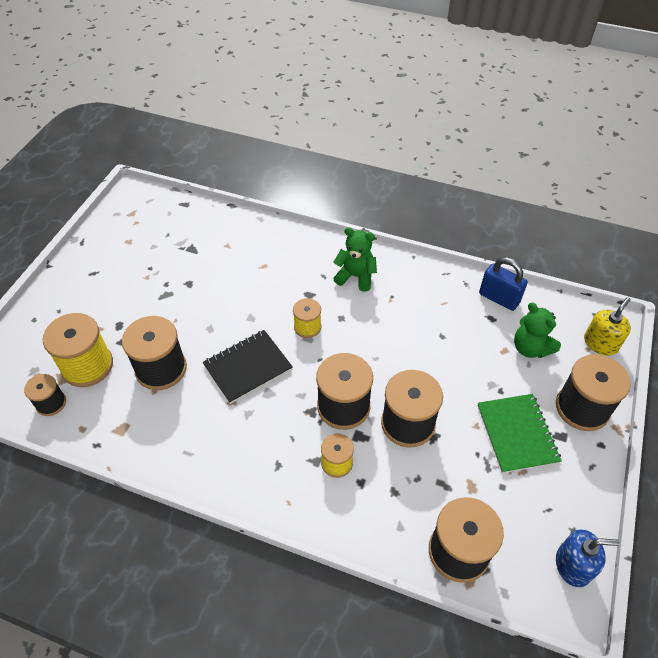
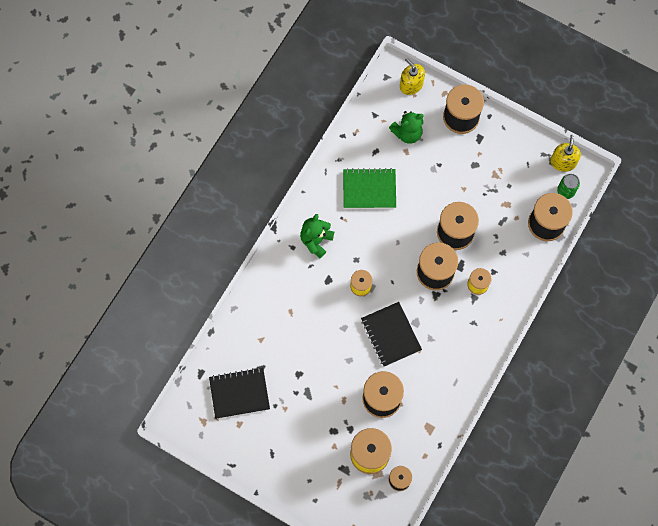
camera: 80 degrees left, 20 degrees up
green notebook [478,394,562,473] -> green notebook moved to [343,168,396,208]
blue padlock [479,257,528,311] -> none
blue soap dispenser [556,529,619,587] -> yellow soap dispenser [550,135,581,172]
none -> black notebook [209,367,270,419]
none -> green can [557,174,580,199]

